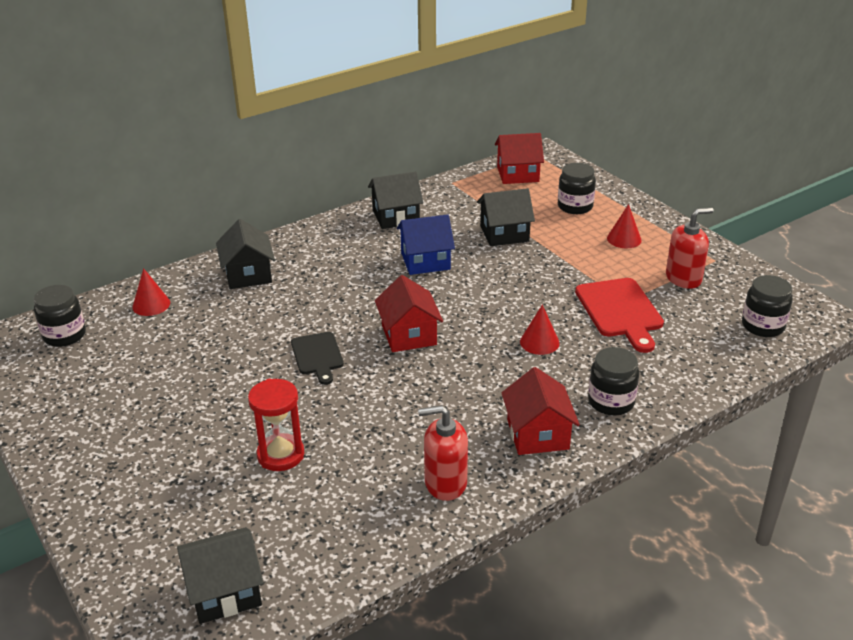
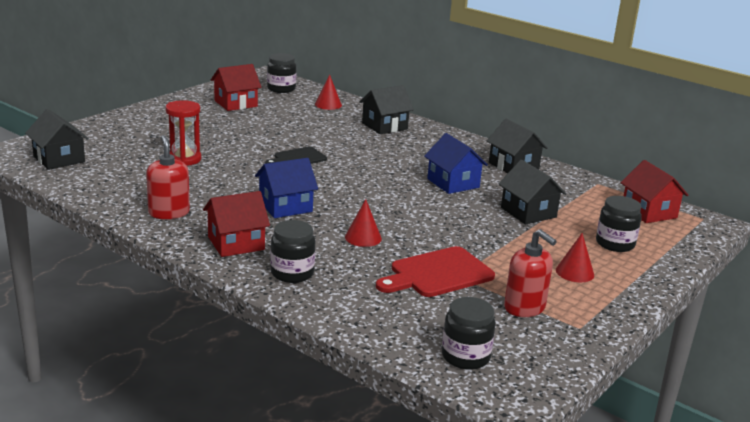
camera: 70 degrees right, 10 degrees down
red house [375,275,443,352] -> red house moved to [211,64,262,111]
none -> blue house [255,158,318,218]

